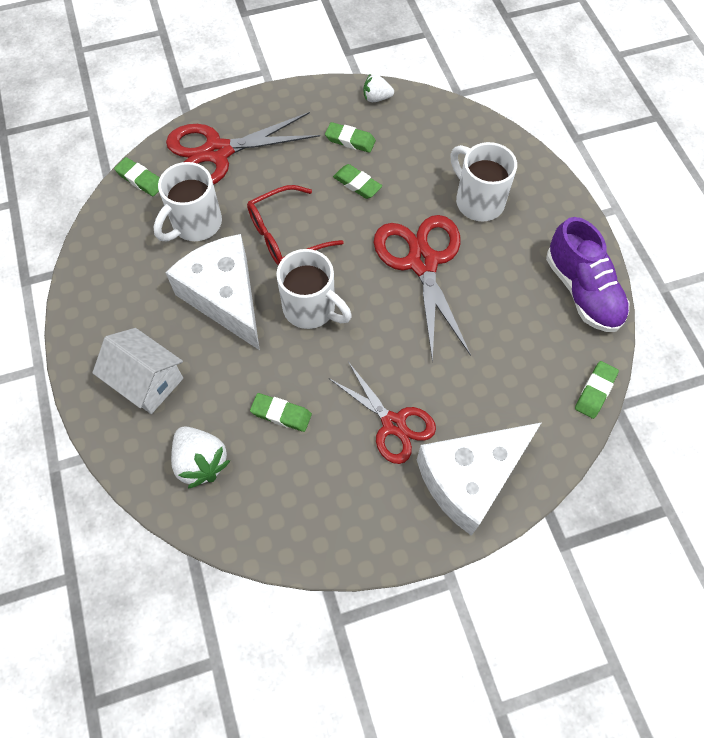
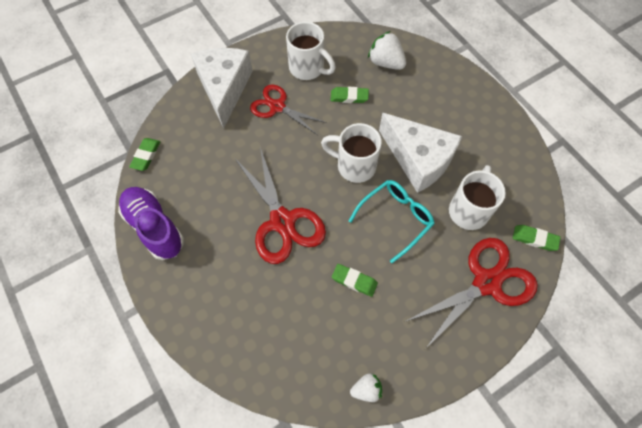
camera: 165 degrees right, 0 degrees up
white house [92,328,183,414] -> none
red glasses [247,185,344,265] -> turquoise glasses [348,180,435,263]
green eraser [325,122,376,153] -> none
white cheese [417,422,542,536] -> white cheese turned 45 degrees counterclockwise [191,48,253,129]
white mug [451,142,517,222] -> white mug moved to [286,22,336,80]

